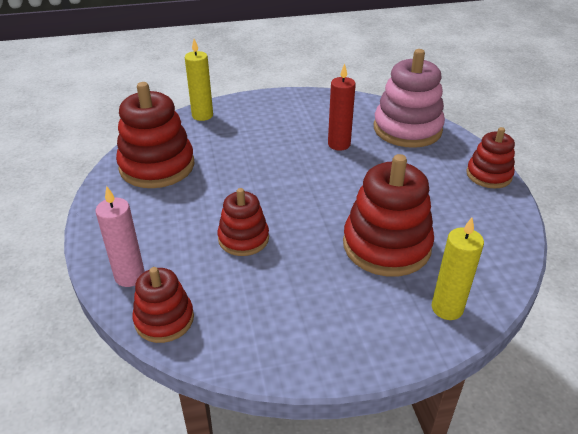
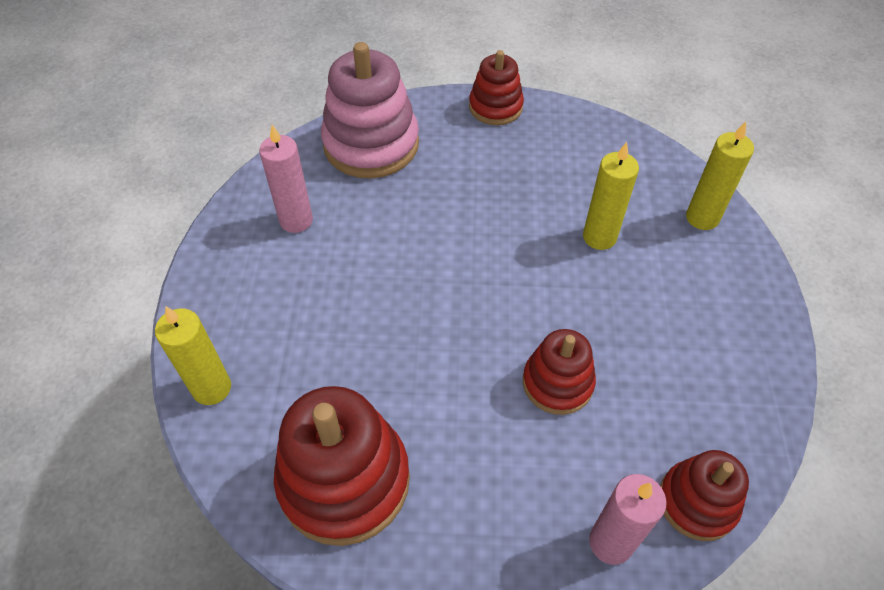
camera: 75 degrees left, 15 degrees up
red candle [328,64,356,151] -> none
red stacking toy [343,154,434,277] -> yellow candle [583,142,639,250]
none -> pink candle [259,125,313,233]

